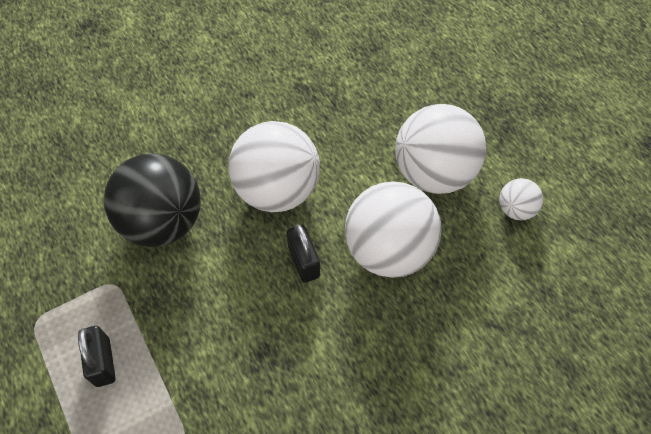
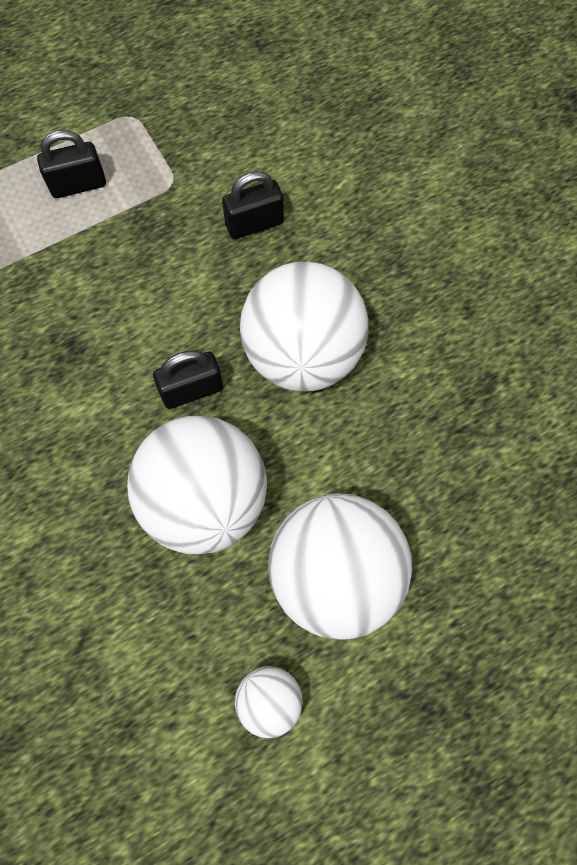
camera: 90 degrees right, 10 degrees up
black ball [104,153,201,247] -> black padlock [222,171,284,239]

